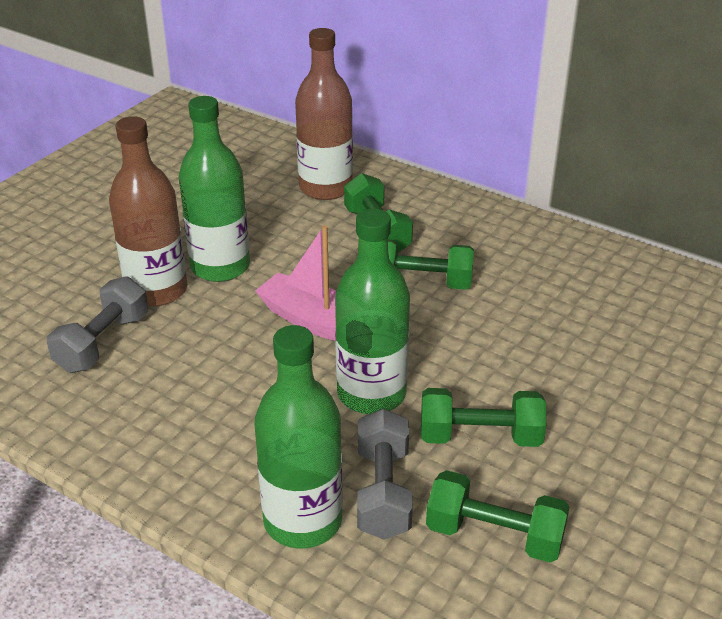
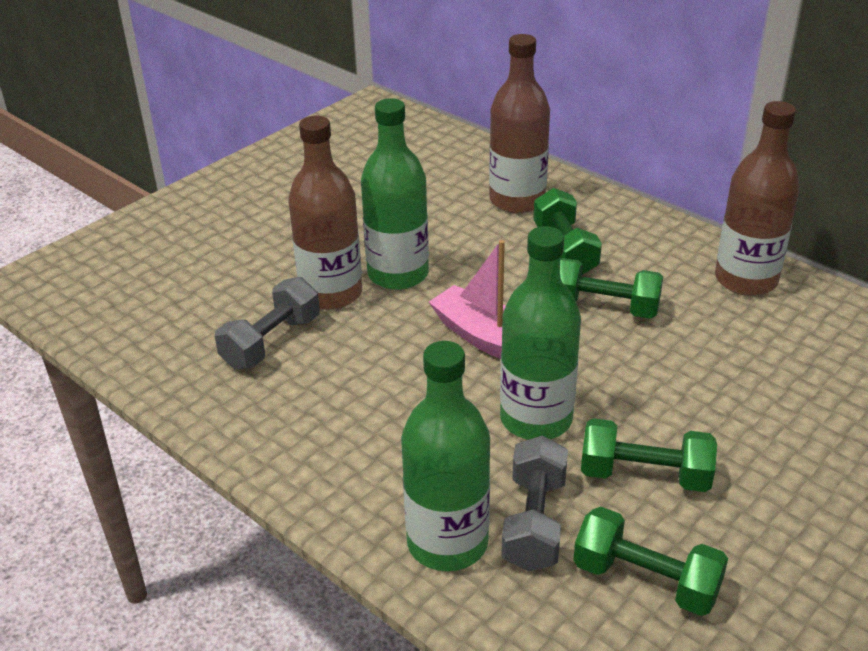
camera: 10 degrees right, 0 degrees up
none -> brown bottle [715,101,800,296]

